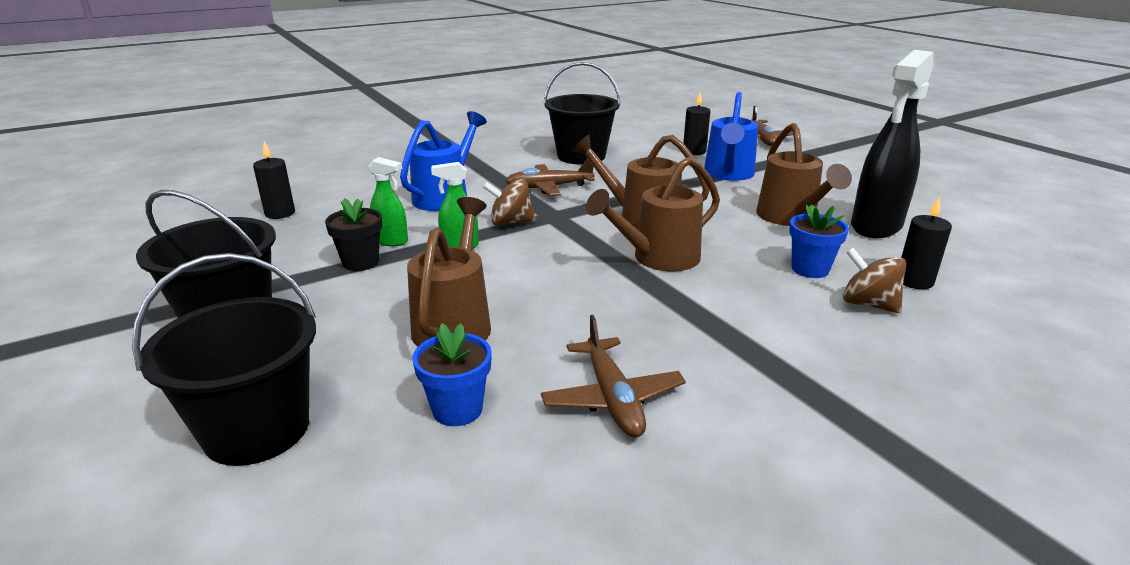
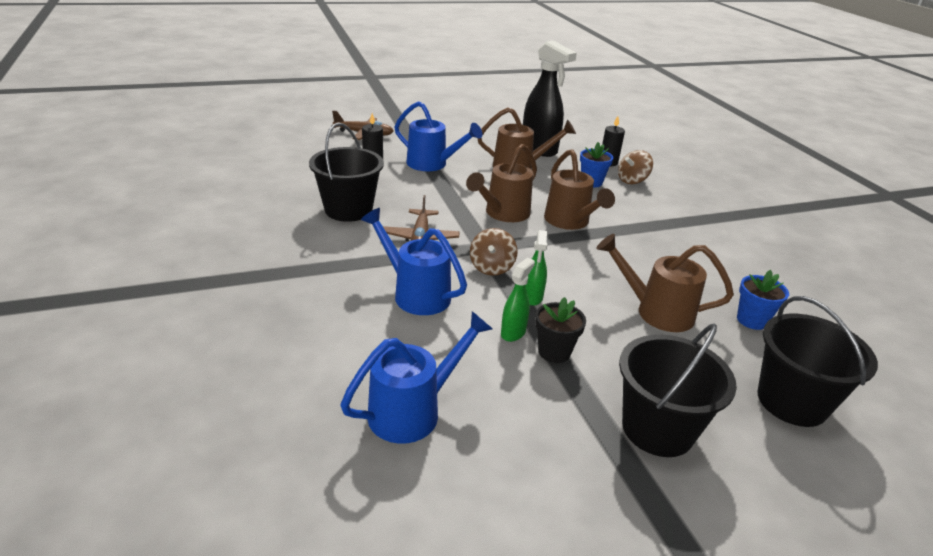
camera: 80 degrees left, 5 degrees up
black candle [253,141,295,219] -> blue watering can [340,311,493,444]
brown plane [541,315,686,438] -> none

